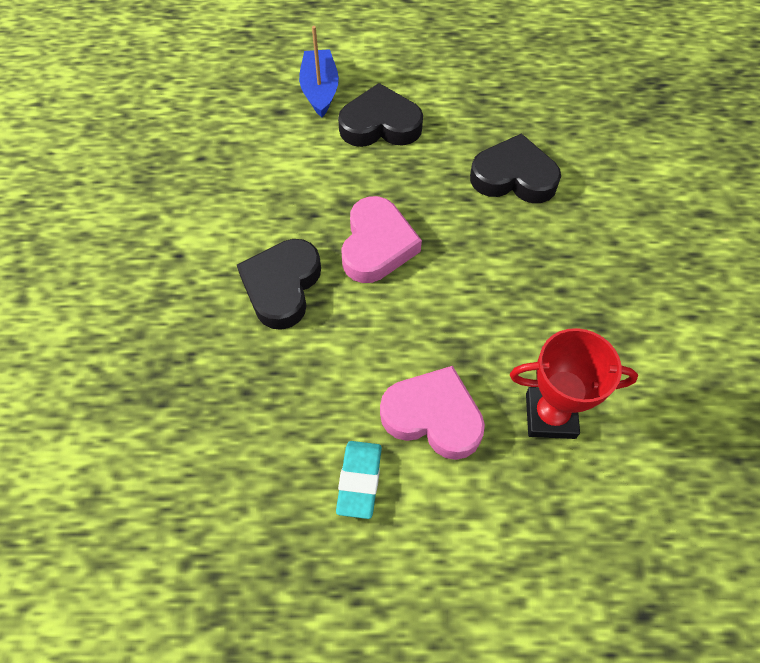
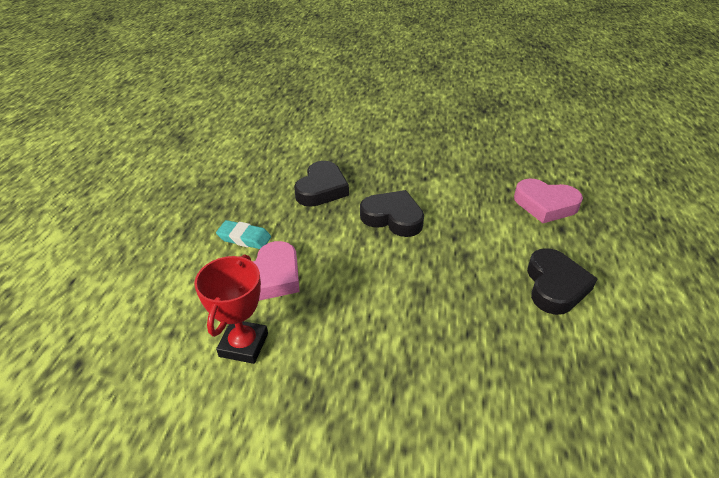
camera: 100 degrees right, 20 degrees down
blue boat [299,26,339,117] -> none
pink heart [341,196,422,283] -> pink heart moved to [514,178,583,223]
black heart [470,133,561,203] -> black heart moved to [294,161,349,207]

